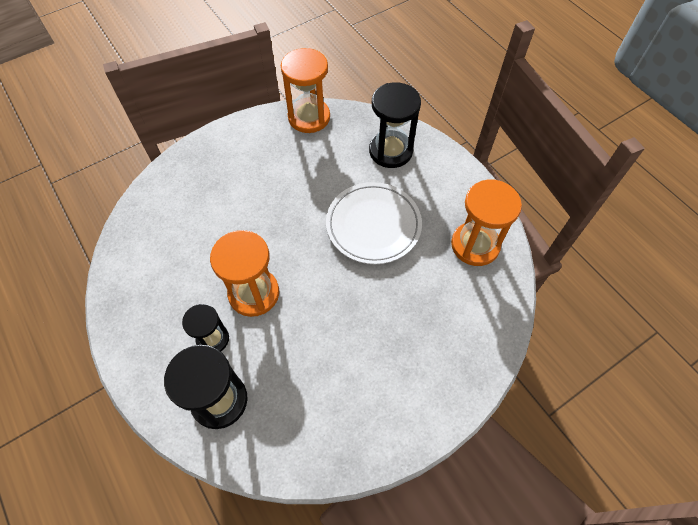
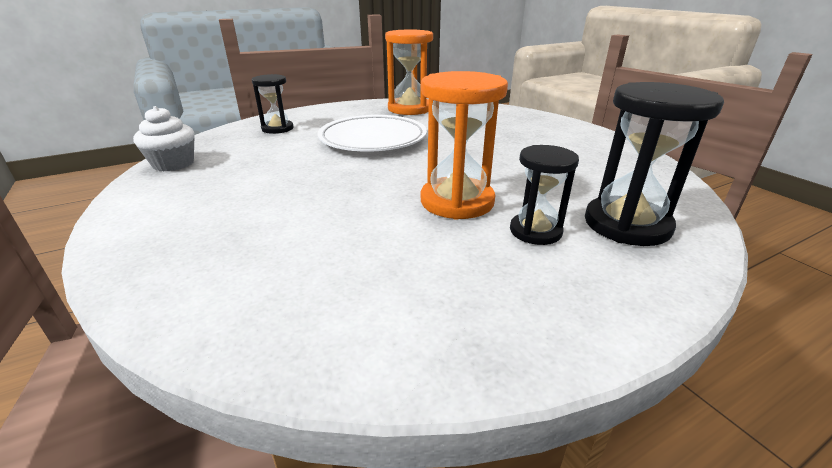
camera: 85 degrees left, 30 degrees down
orange hourglass [281,48,330,133] -> white cupcake [133,106,195,172]
black hourglass [369,82,421,168] -> black hourglass [252,74,294,134], size x0.61

